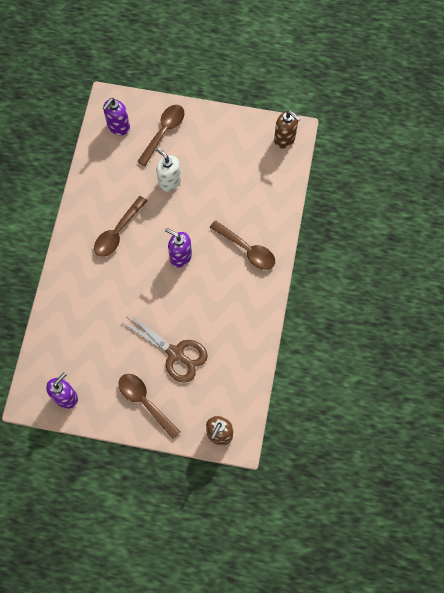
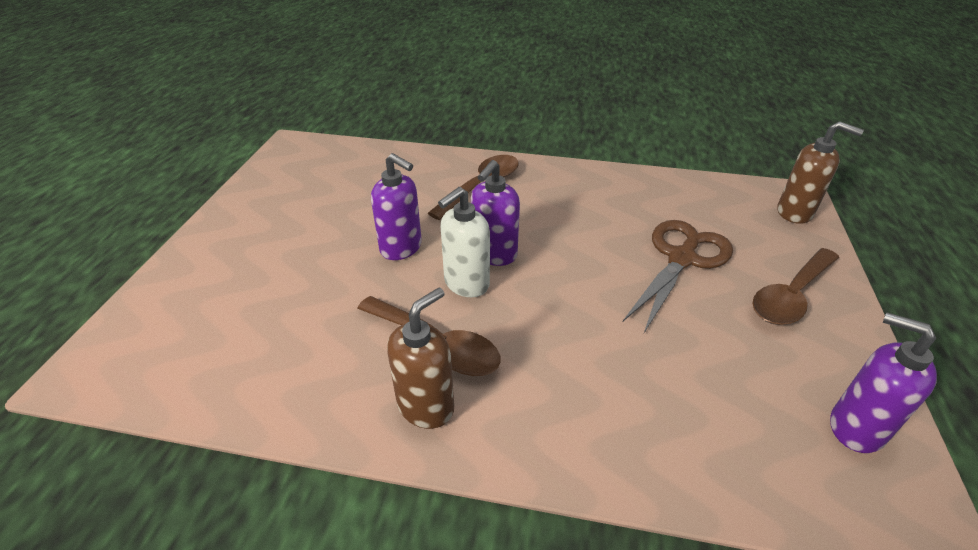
camera: 90 degrees left, 30 degrees down
purple soap dispenser [103,98,130,135] -> purple soap dispenser moved to [371,153,422,260]
brown spoon [137,105,184,166] -> none
white soap dispenser [156,147,181,192] -> white soap dispenser moved to [438,187,490,297]
brown soap dispenser [274,111,301,148] -> brown soap dispenser moved to [387,287,454,429]

